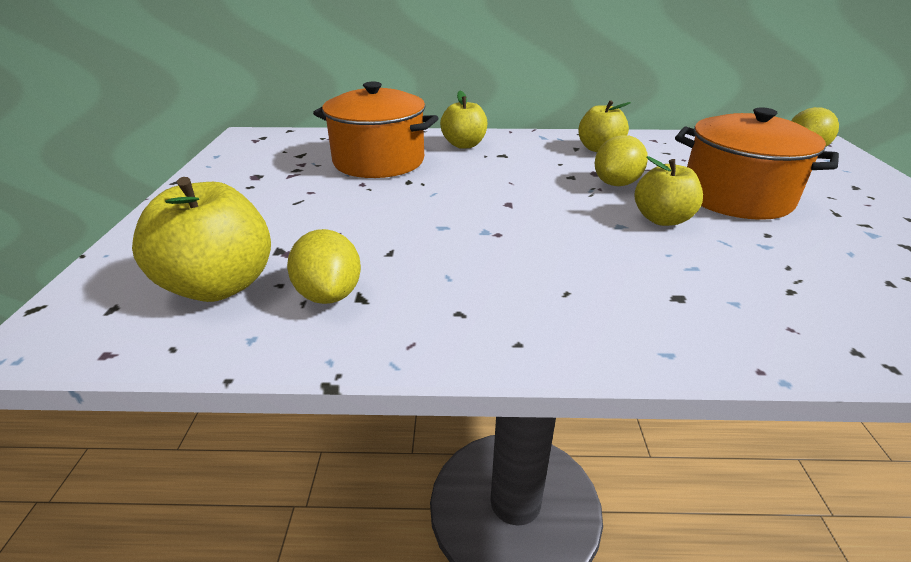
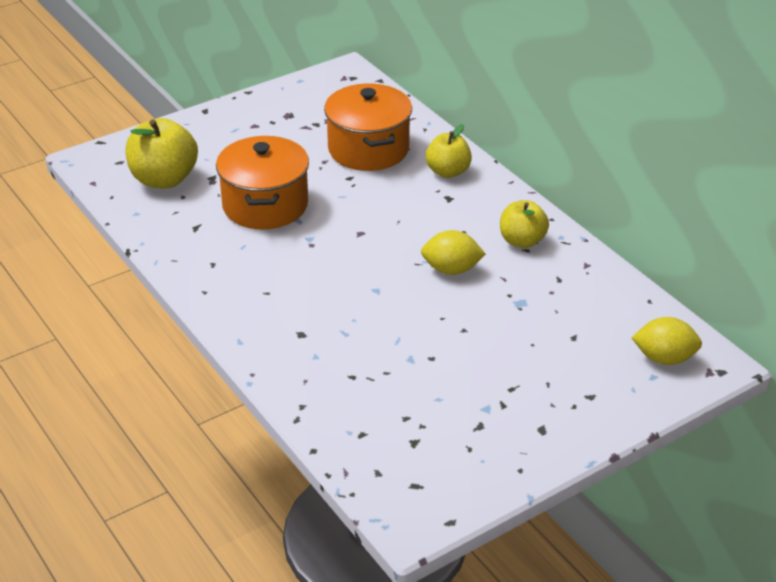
camera: 55 degrees right, 5 degrees up
yellow lemon [287,229,361,304] -> none
yellow apple [634,156,703,226] -> none
orange pot [675,107,839,220] -> orange pot moved to [216,136,309,229]

